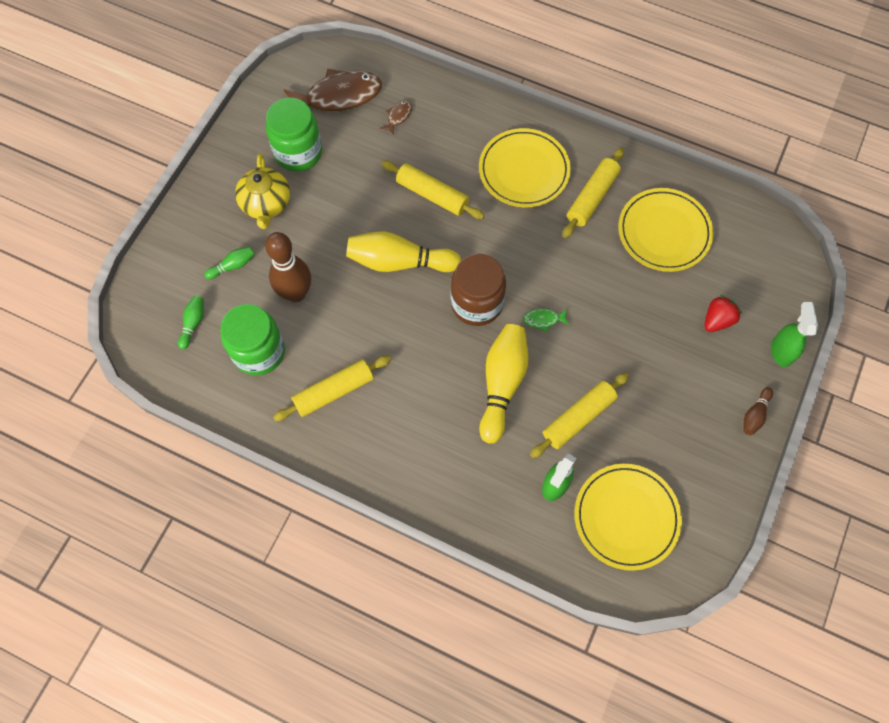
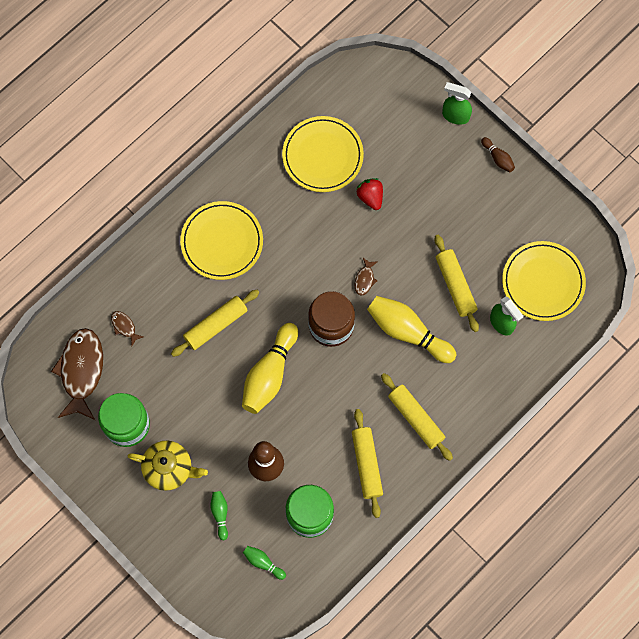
camera: 70 degrees left, 5 degrees up
green fish [523,308,570,332] -> brown fish [355,258,378,295]
yellow rolling pin [563,148,624,238] -> yellow rolling pin moved to [381,373,453,461]
red strawberry [704,295,742,332] -> red strawberry moved to [356,178,383,210]

